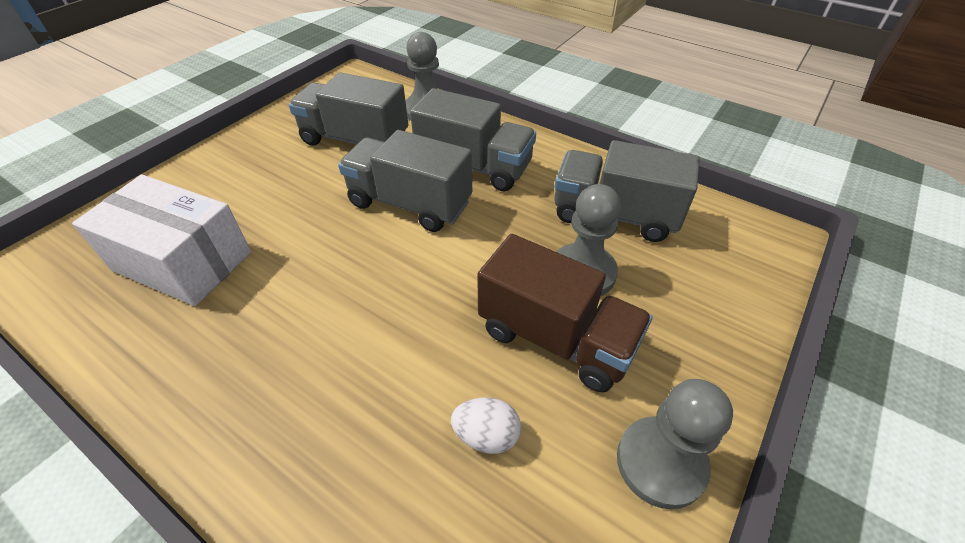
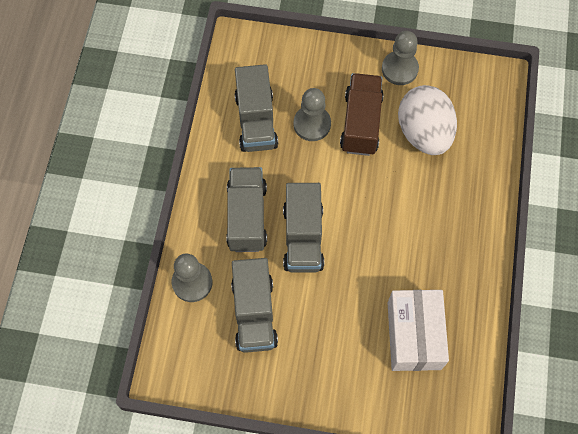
camera: 115 degrees left, 20 degrees up
white egg [451,397,521,454] -> white egg [398,85,457,155], size x2.39

